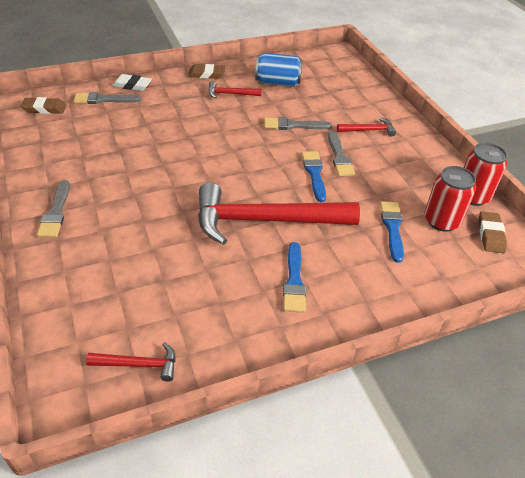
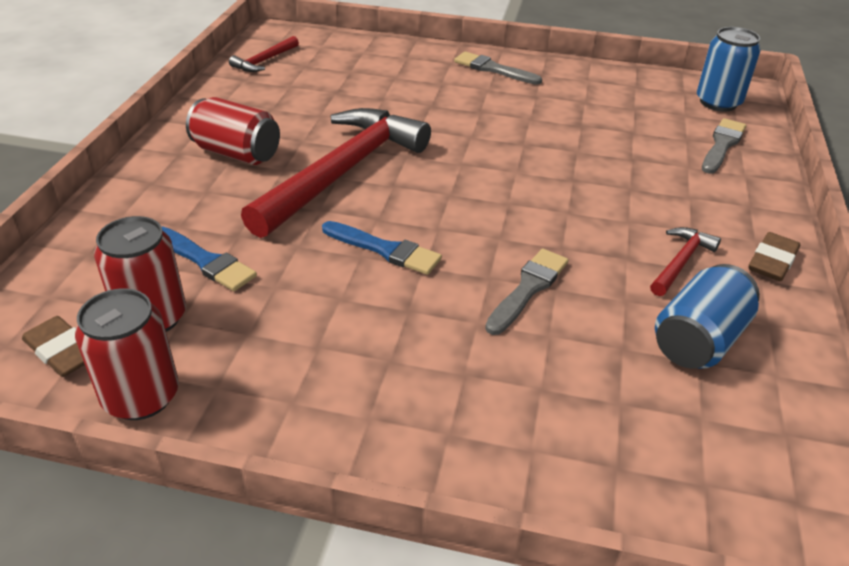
camera: 125 degrees right, 5 degrees down
brown eraser [21,97,66,114] -> blue can [697,27,761,112]
white eraser [112,74,152,91] -> none
blue brush [283,242,306,312] -> red can [186,97,280,165]
grey brush [328,131,355,177] -> none
red hammer [337,118,396,137] -> none

